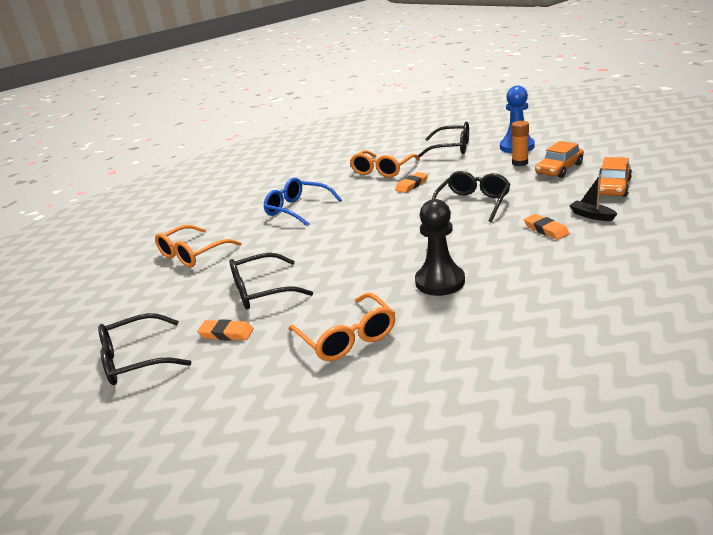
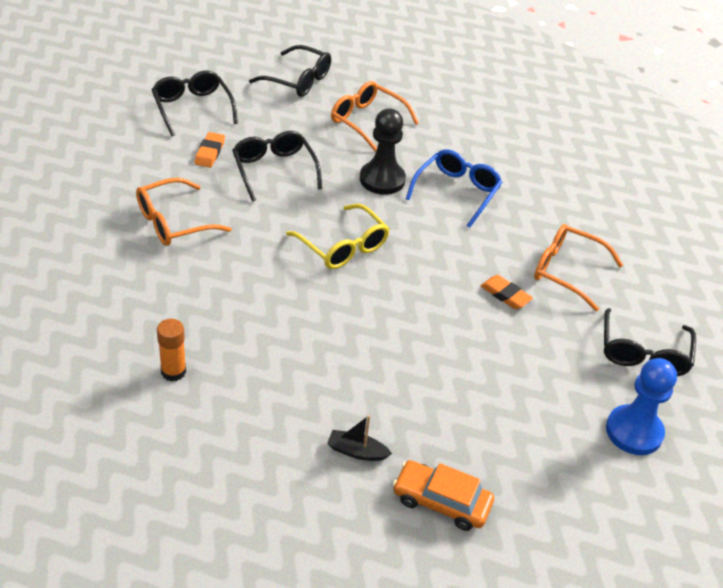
camera: 80 degrees right, 15 degrees up
black pawn [415,199,465,296] -> black pawn moved to [360,108,406,195]
black glasses [432,171,511,222] -> black glasses moved to [249,45,331,97]
orange glue stick [512,121,529,166] -> orange glue stick moved to [157,319,186,382]
orange eraser [524,214,570,240] -> none
orange car [535,141,584,178] -> none
black boat [569,175,617,221] -> black boat turned 120 degrees counterclockwise [327,415,392,461]
none -> yellow glasses [286,204,390,269]

